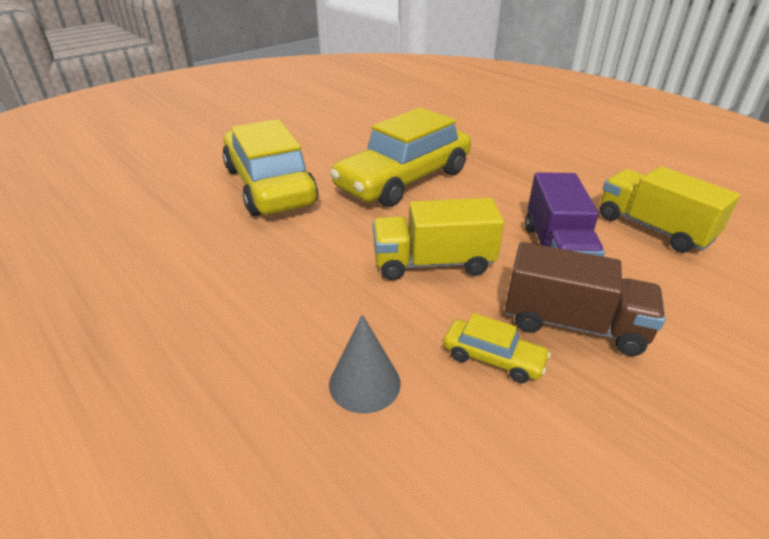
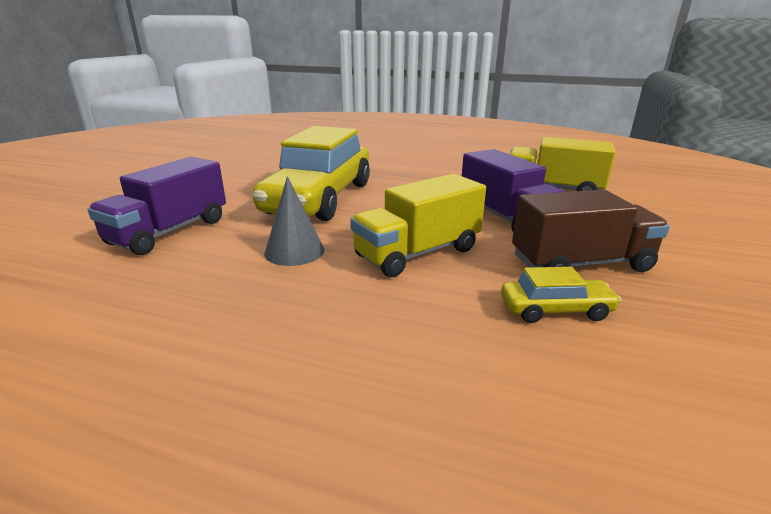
camera: 30 degrees left, 10 degrees down
yellow car [222,119,318,216] -> purple truck [87,157,226,255]
grey cone [329,314,401,413] -> grey cone moved to [264,176,325,266]

